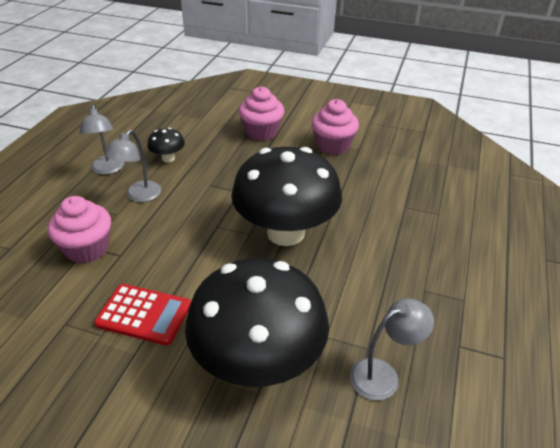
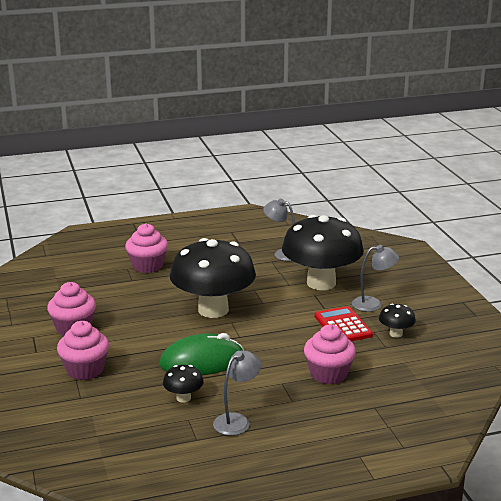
camera: 125 degrees left, 15 degrees down
grey lamp [104,130,161,202] -> grey lamp moved to [352,245,399,312]
none -> pink cupcake [125,223,168,273]
none -> green mouse [160,333,244,375]
none -> black mushroom [379,303,416,338]

